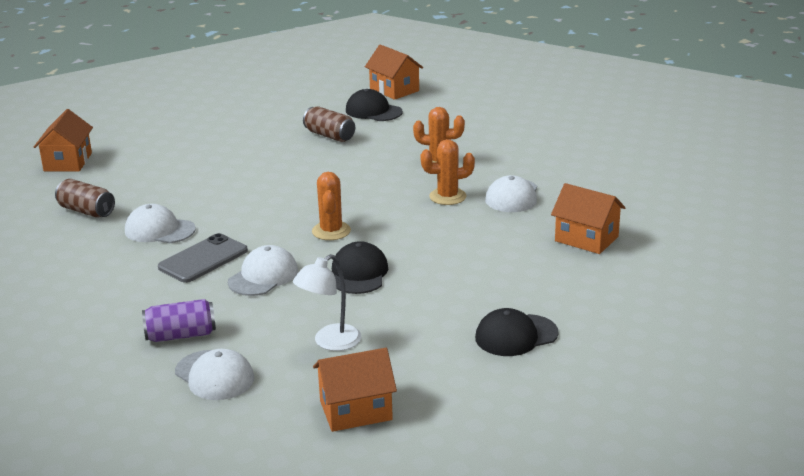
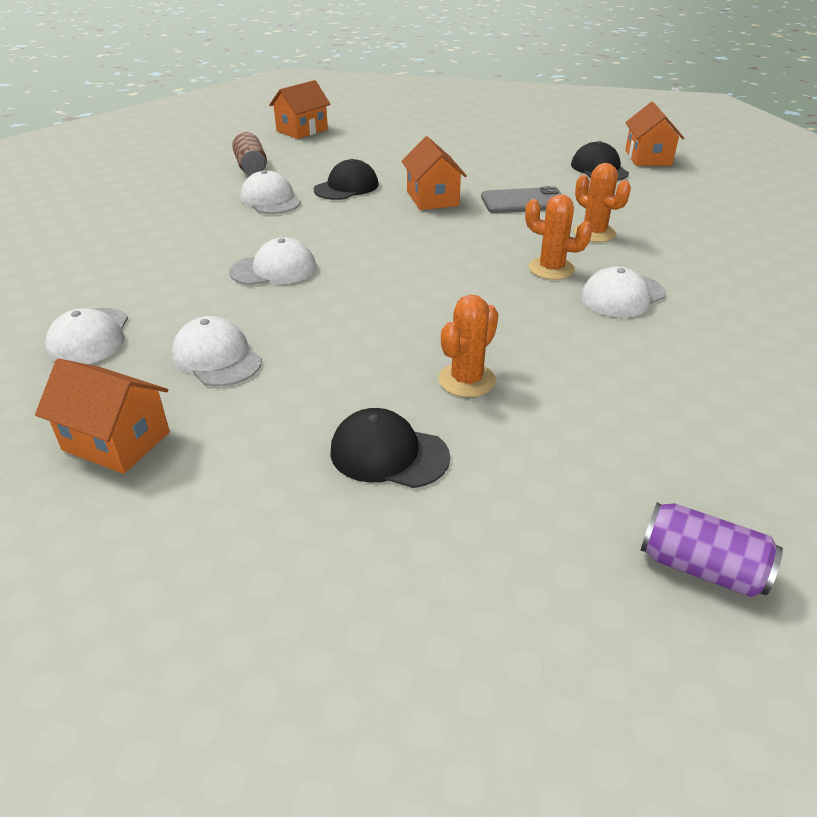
camera: 40 degrees right, 10 degrees up
purple can [142,299,216,342] -> purple can moved to [640,503,783,597]
grey phone [158,233,248,283] -> grey phone moved to [481,186,562,214]
white lamp [293,254,362,351] -> white cap [172,316,262,386]
brown can [303,106,355,142] -> none
orange cactus [312,172,351,240] -> orange cactus moved to [438,295,498,397]
black cap [332,241,388,294] -> black cap moved to [314,159,379,200]
orange house [551,183,625,254] -> orange house moved to [401,136,467,210]

